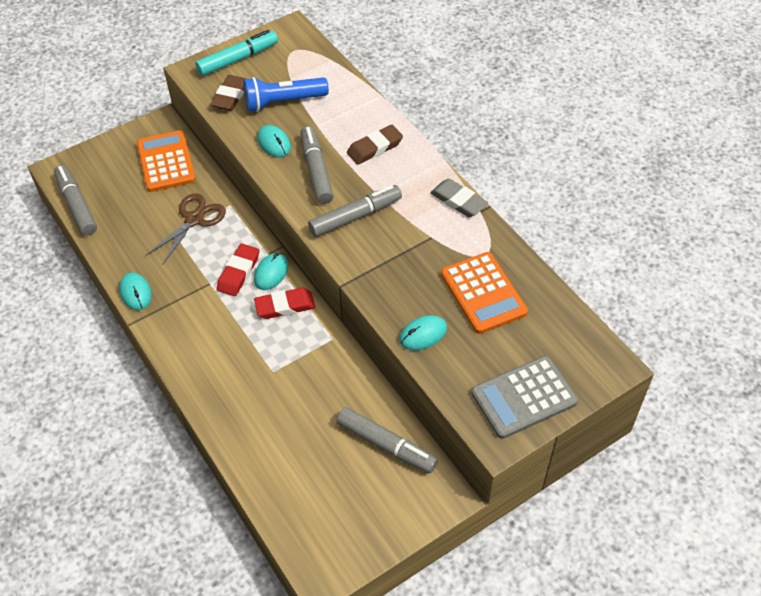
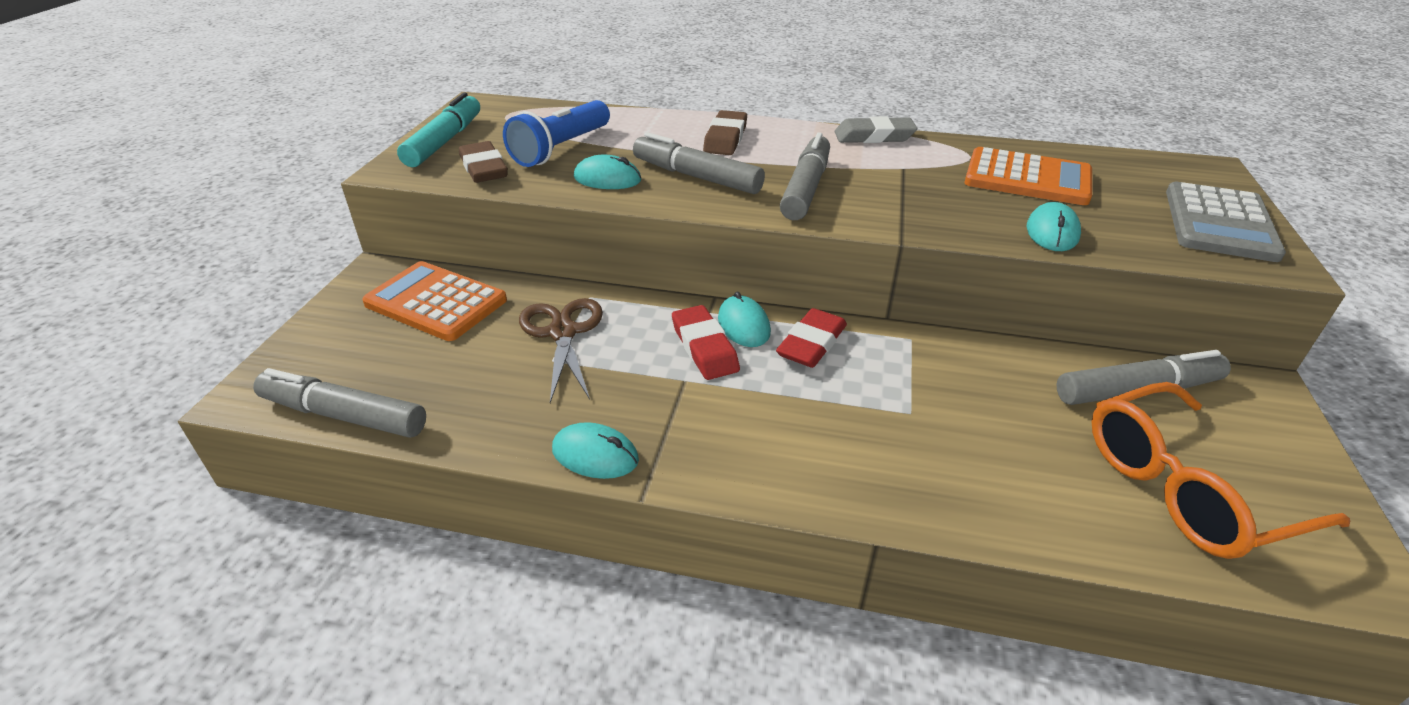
camera: 45 degrees left, 15 degrees down
none -> orange glasses [1091,382,1350,559]

